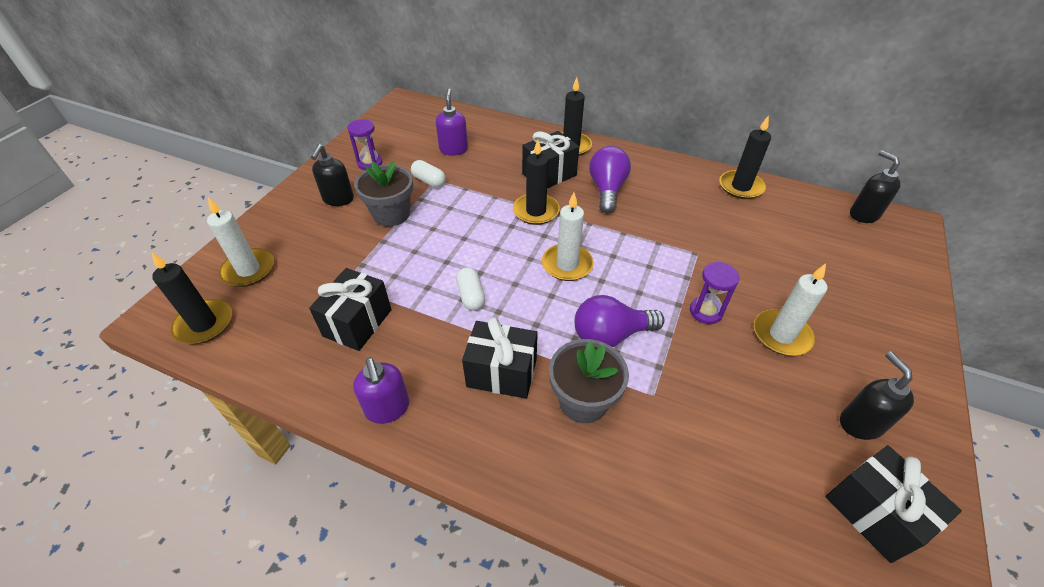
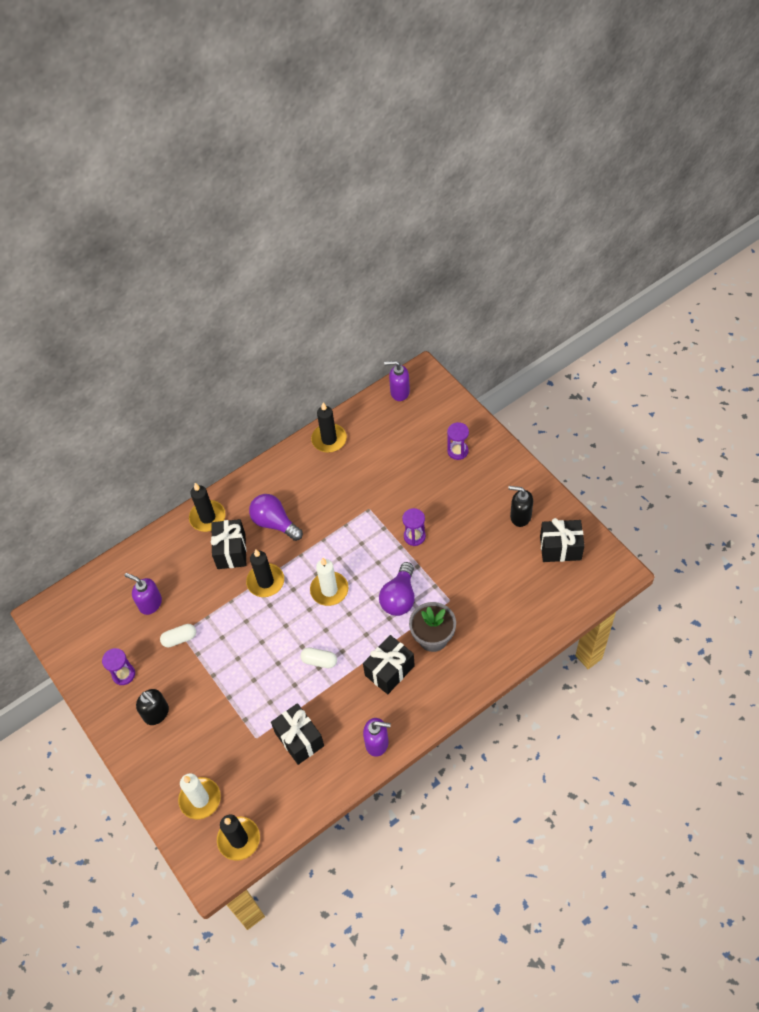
camera: 55 degrees left, 10 degrees up
grey flower pot [354,161,413,227] -> none
white candle [754,263,827,356] -> none
black soap dispenser [850,150,900,223] -> purple soap dispenser [384,361,410,401]
none -> purple hourglass [447,422,469,460]

